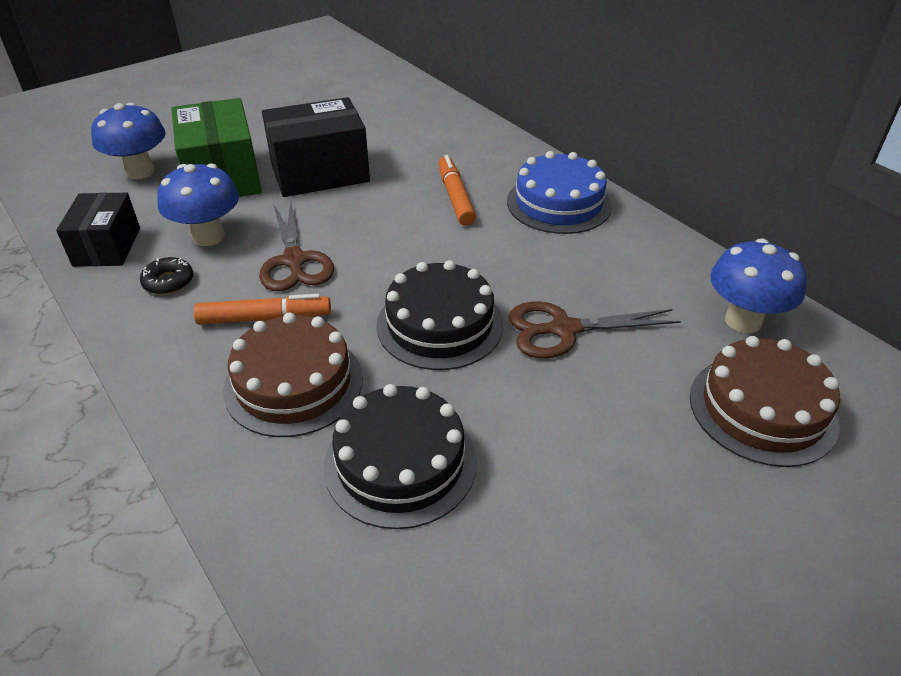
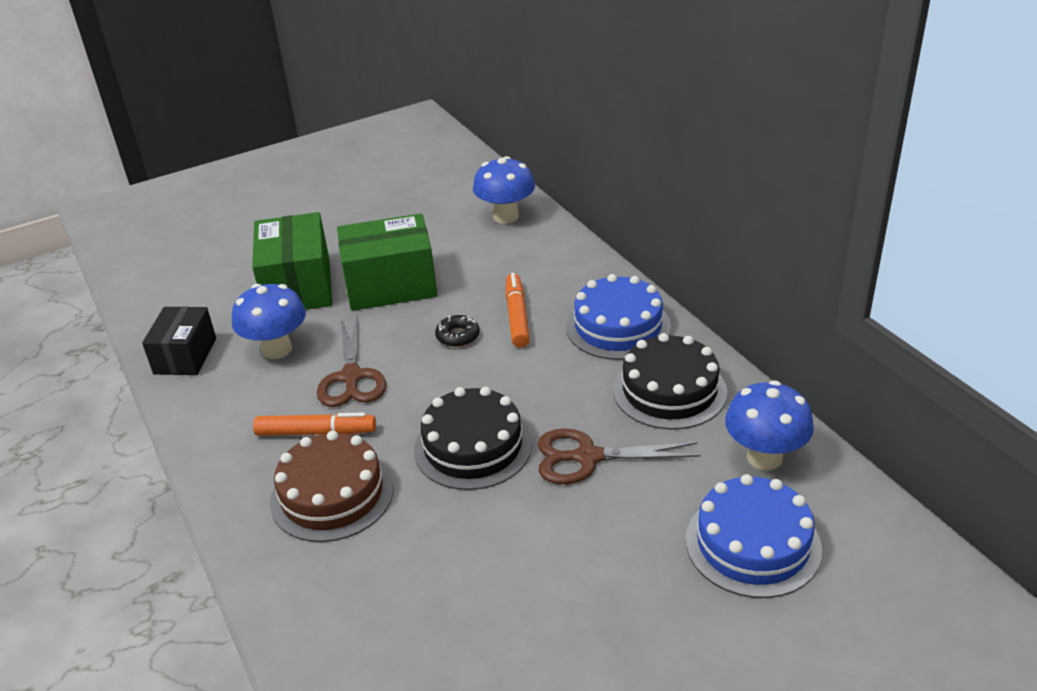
camera: 10 degrees right, 5 degrees down
blue mushroom [91,103,166,179] -> blue mushroom moved to [473,156,535,224]
black donut [140,257,193,295] -> black donut moved to [435,315,480,347]
black box [262,97,370,197] -> green box [337,214,437,311]
black cake [324,384,477,529] -> black cake moved to [613,333,727,430]
brown cake [690,336,840,467] -> blue cake [686,474,822,598]

